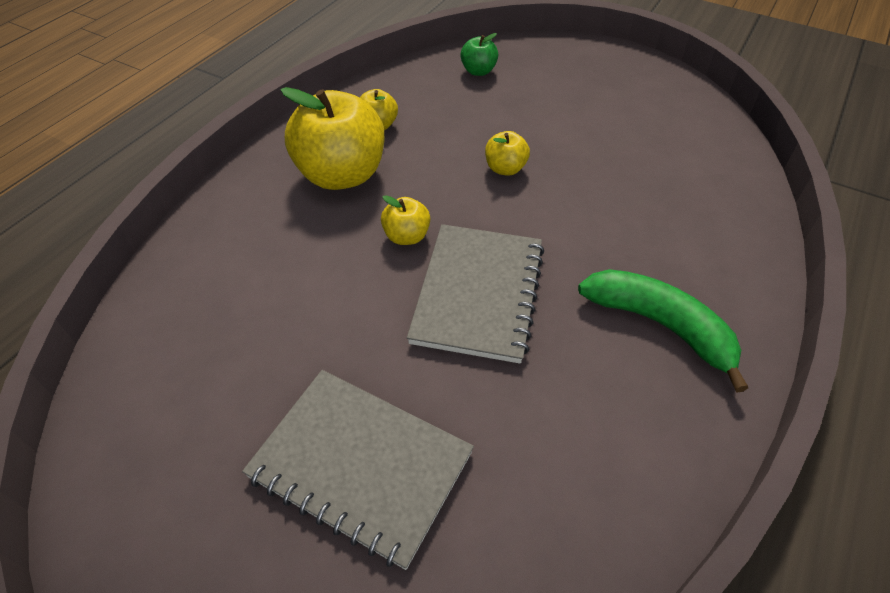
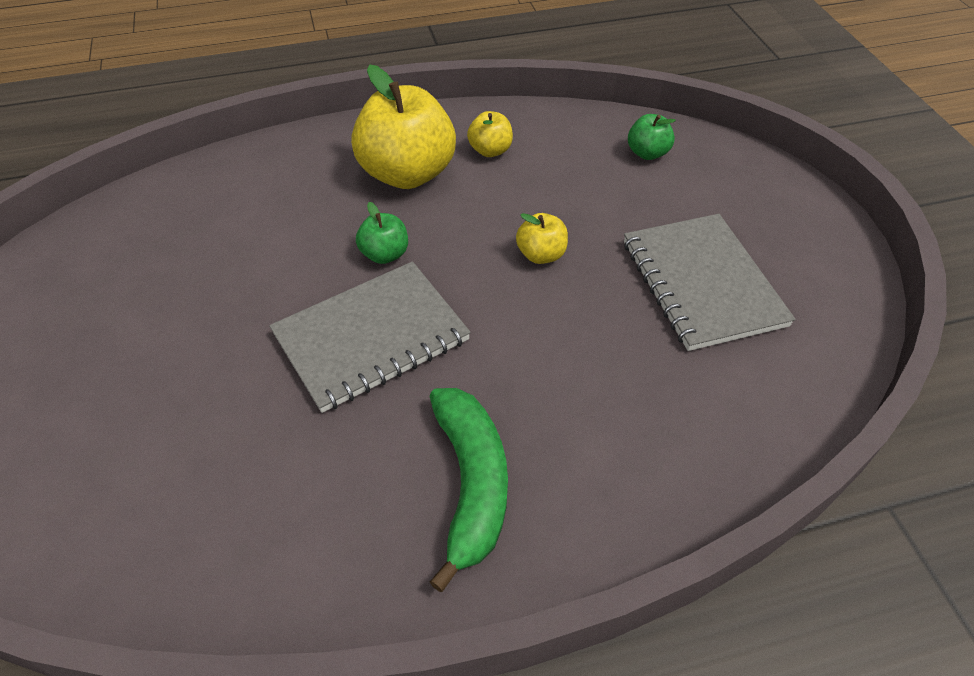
camera: 45 degrees right, 0 degrees up
grey notebook [242,370,474,570] -> grey notebook moved to [624,214,796,351]
yellow apple [381,195,430,245] -> green apple [356,202,408,264]

